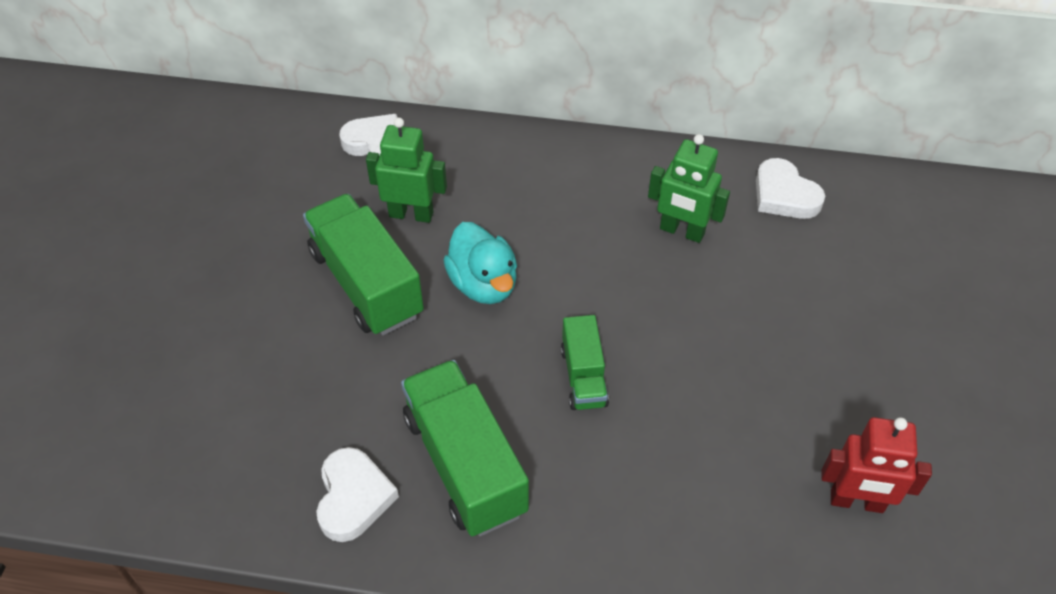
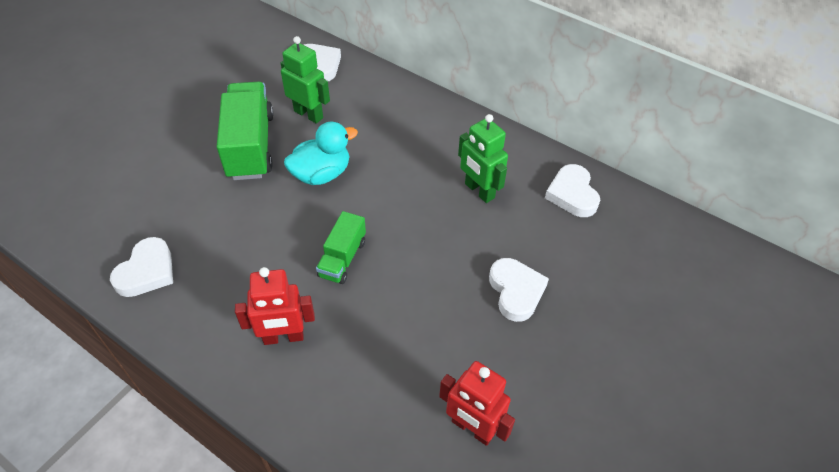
camera: 25 degrees right, 0 degrees up
green truck [401,360,529,536] -> none
turquoise duck [443,222,517,304] -> turquoise duck turned 120 degrees counterclockwise [284,122,358,185]
none -> red robot [235,267,315,345]
none -> white heart [489,258,549,322]

